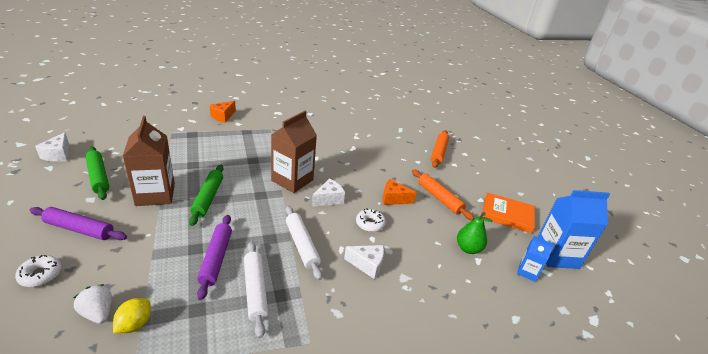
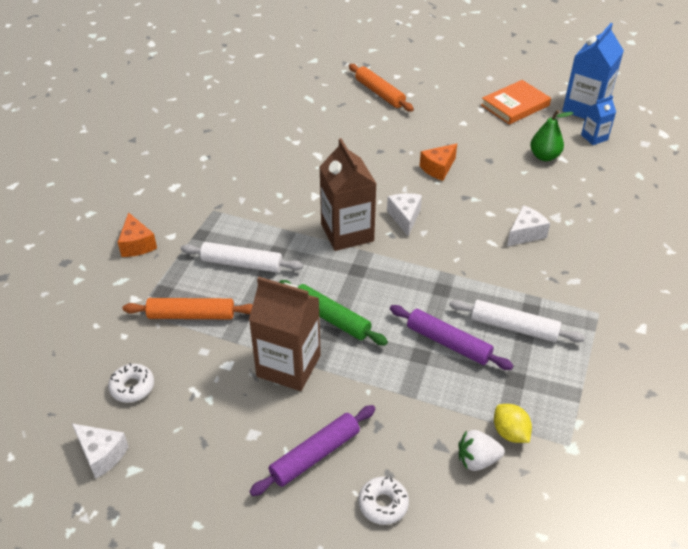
camera: 50 degrees left, 10 degrees up
green rolling pin [85,146,109,200] -> none
white rolling pin [285,206,322,280] -> white rolling pin moved to [181,242,303,273]
white donut [356,208,386,232] -> white donut moved to [108,363,154,403]
orange rolling pin [412,169,474,220] -> orange rolling pin moved to [123,298,253,319]

